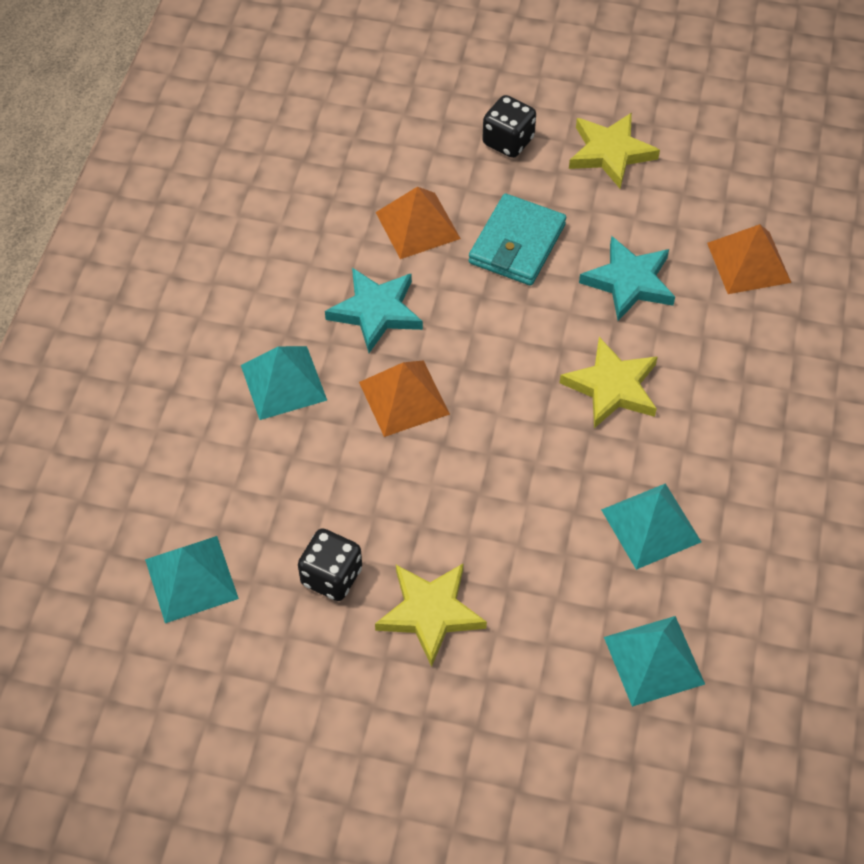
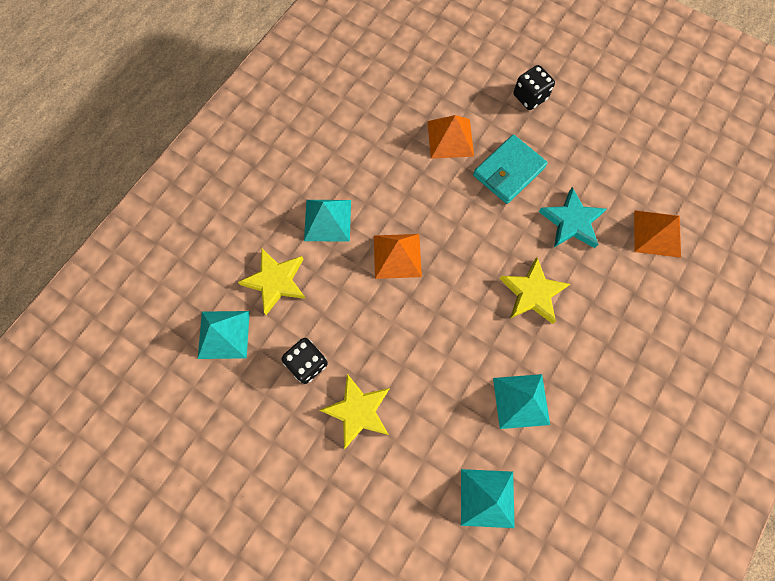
camera: 20 degrees right, 15 degrees up
turquoise star [325,268,423,353] -> none
yellow star [569,113,660,188] -> yellow star moved to [238,249,306,315]

